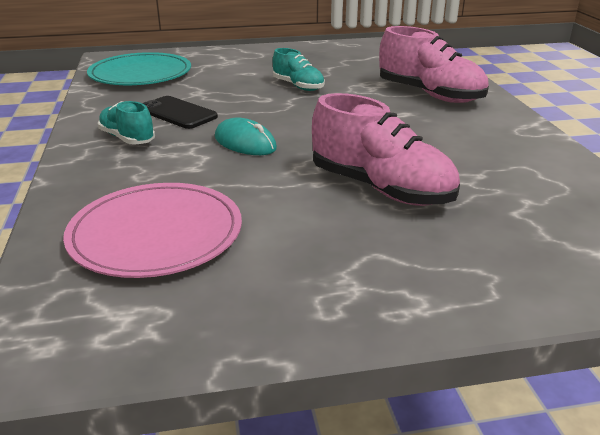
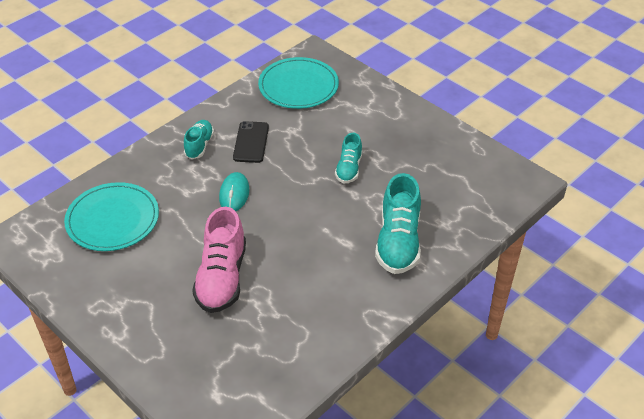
camera: 55 degrees right, 15 degrees up
pink plate [63,183,242,278] -> turquoise plate [64,182,159,251]
pink shoe [379,26,489,103] -> turquoise shoe [375,173,421,274]

